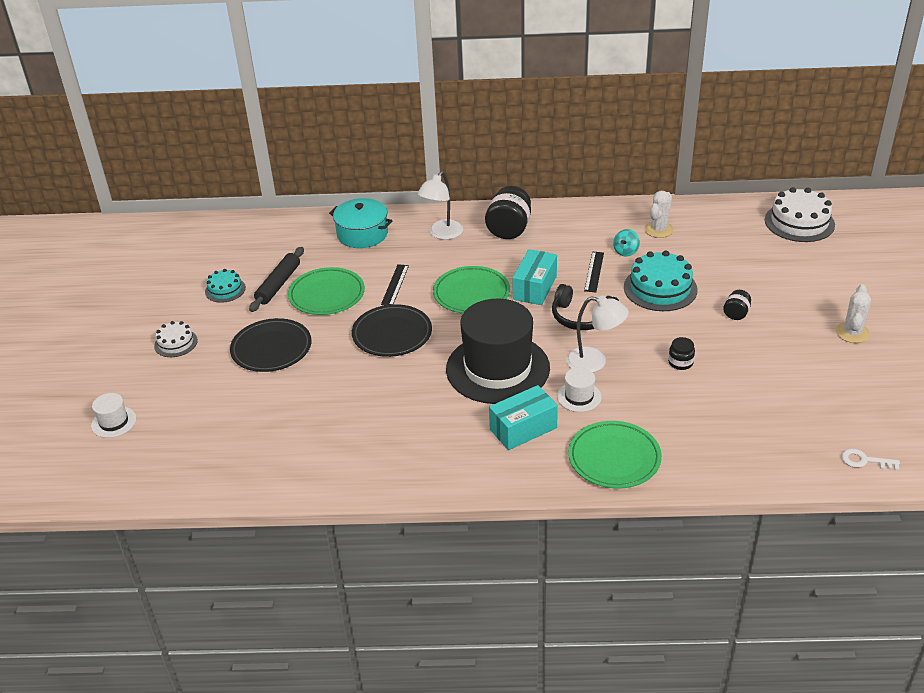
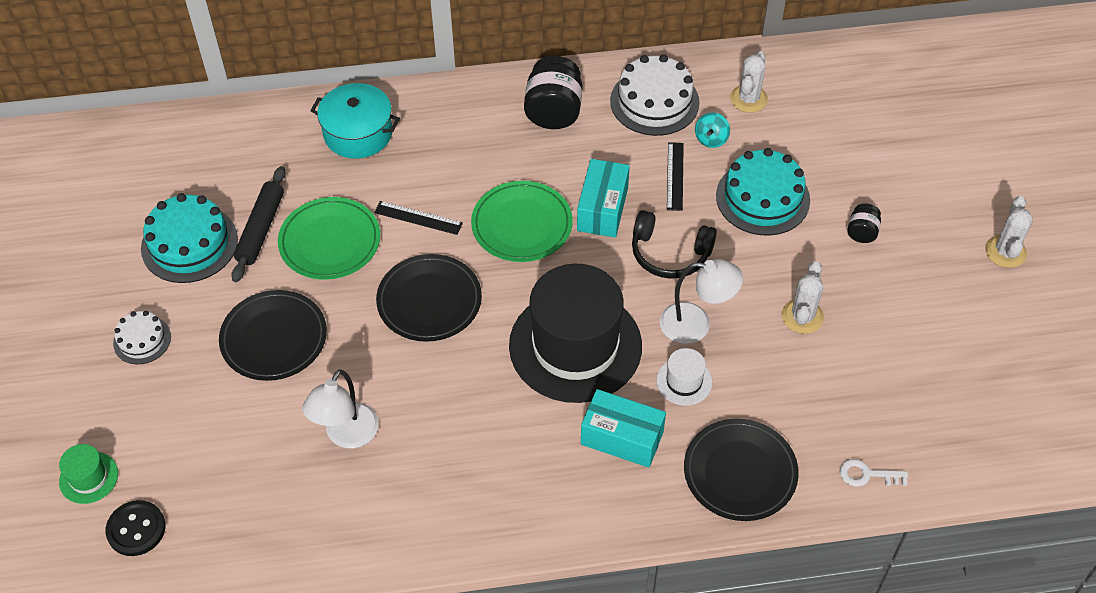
camera: 10 degrees left, 15 degrees up
white hat [91,393,136,438] -> green hat [59,444,118,504]
turquoise cake [205,269,246,303] -> turquoise cake [141,193,238,283], size x1.76
black ruler [381,264,409,305] -> black ruler turned 75 degrees counterclockwise [374,201,463,235]
white lamp [417,171,463,240] -> white lamp moved to [302,369,379,448]
turquoise box [489,385,558,450] -> turquoise box turned 60 degrees clockwise [581,389,666,468]
green plate [568,421,662,489] -> black plate [684,418,799,521]
black jar [668,337,695,370] -> white cactus [782,261,824,334]
white cake [765,187,835,242] -> white cake moved to [610,54,700,136]
white key [841,448,900,470] -> white key moved to [840,459,908,487]
none -> black button [106,500,165,556]

